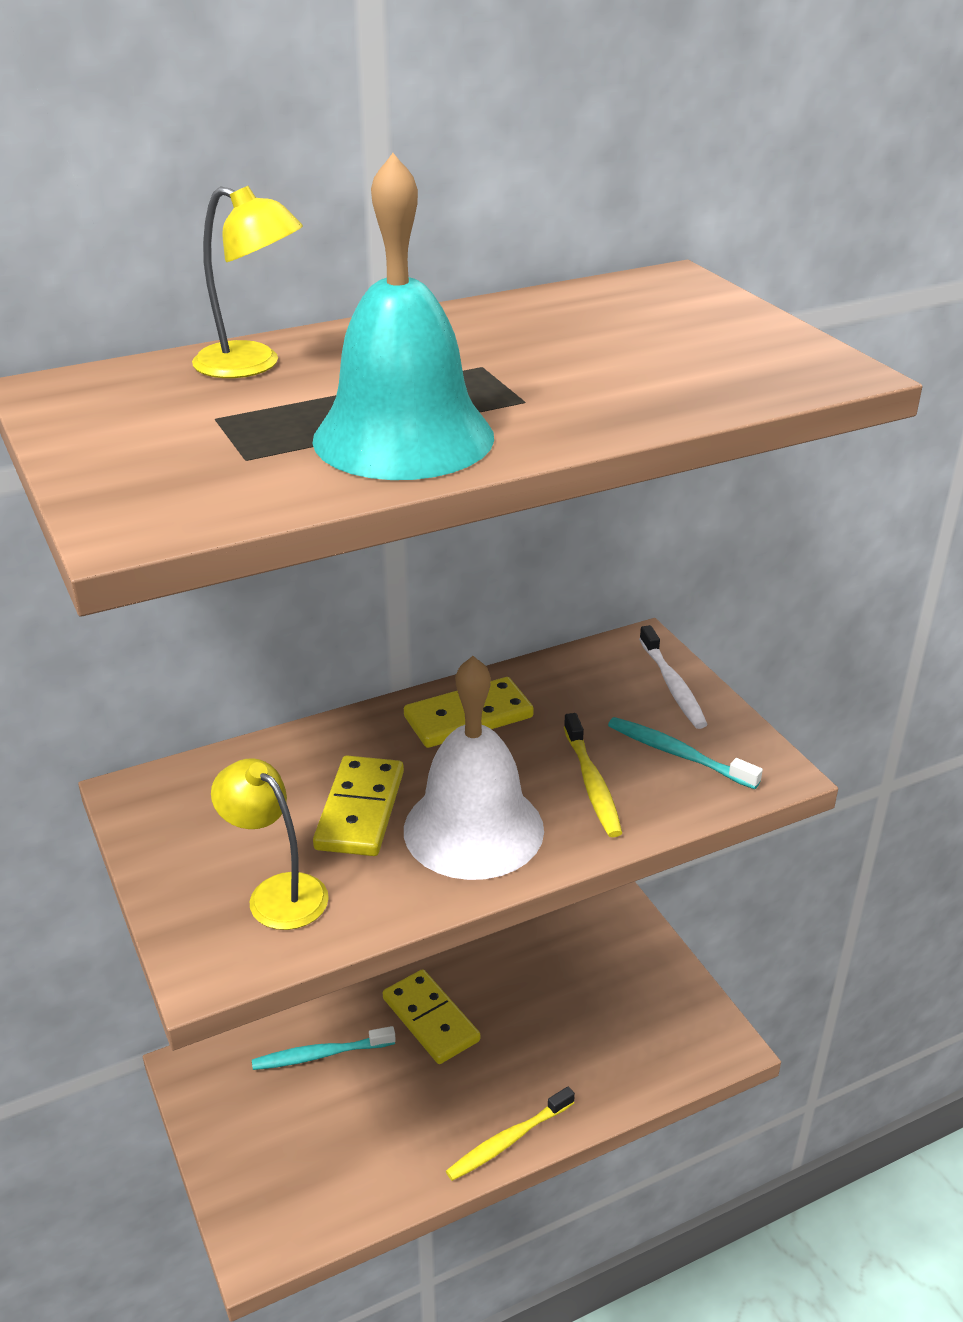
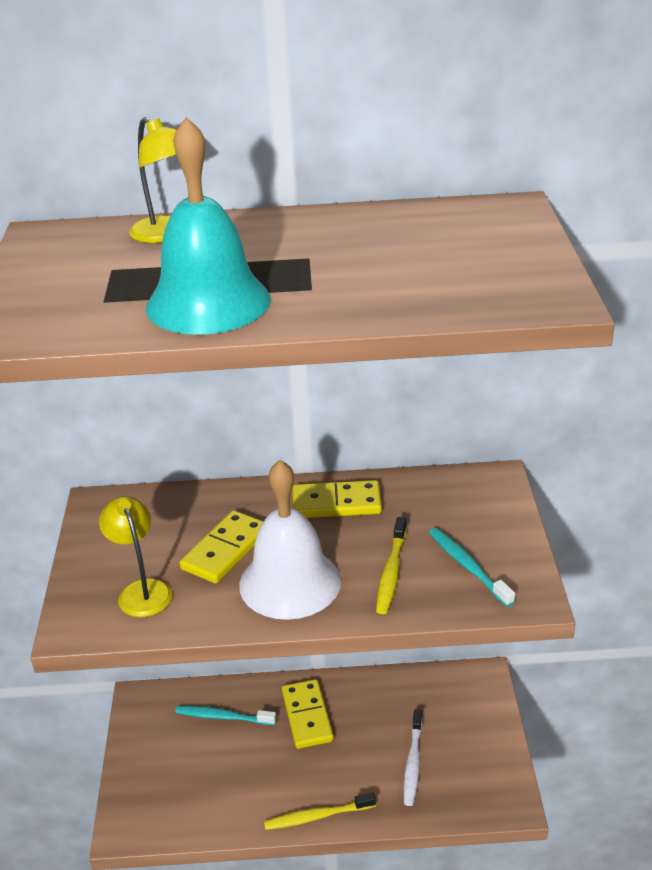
camera: 25 degrees right, 0 degrees up
white toothbrush [639,625,708,729] -> white toothbrush moved to [404,709,422,806]

